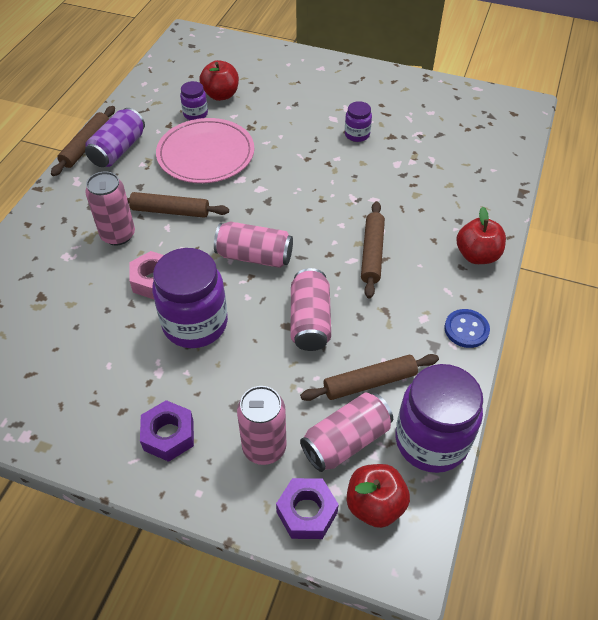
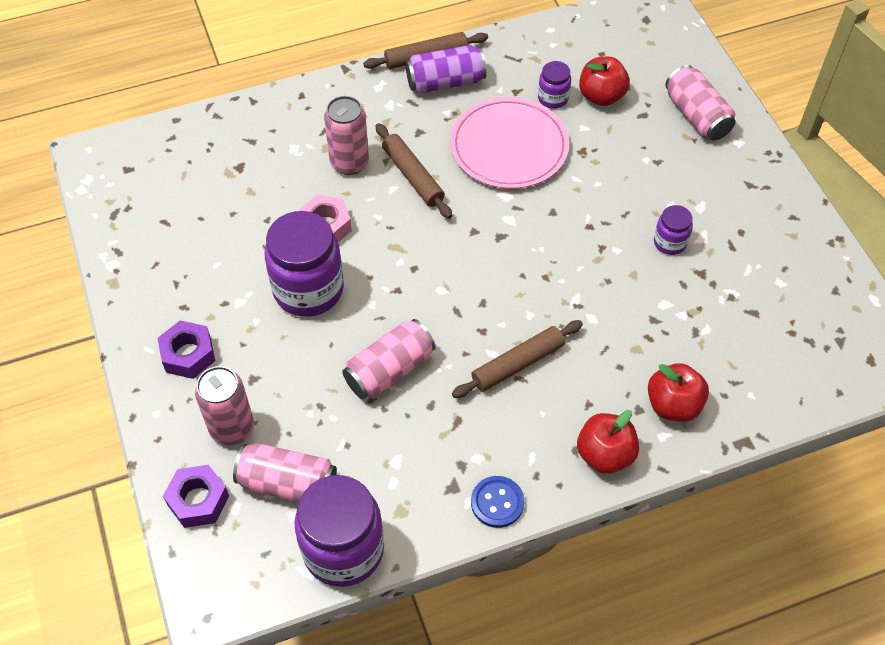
camera: 50 degrees right, 5 degrees up
pink can [214,221,293,268] -> pink can moved to [665,65,736,140]
brown rolling pin [300,354,439,401] -> none
red apple [347,464,410,528] -> red apple moved to [648,363,709,422]

